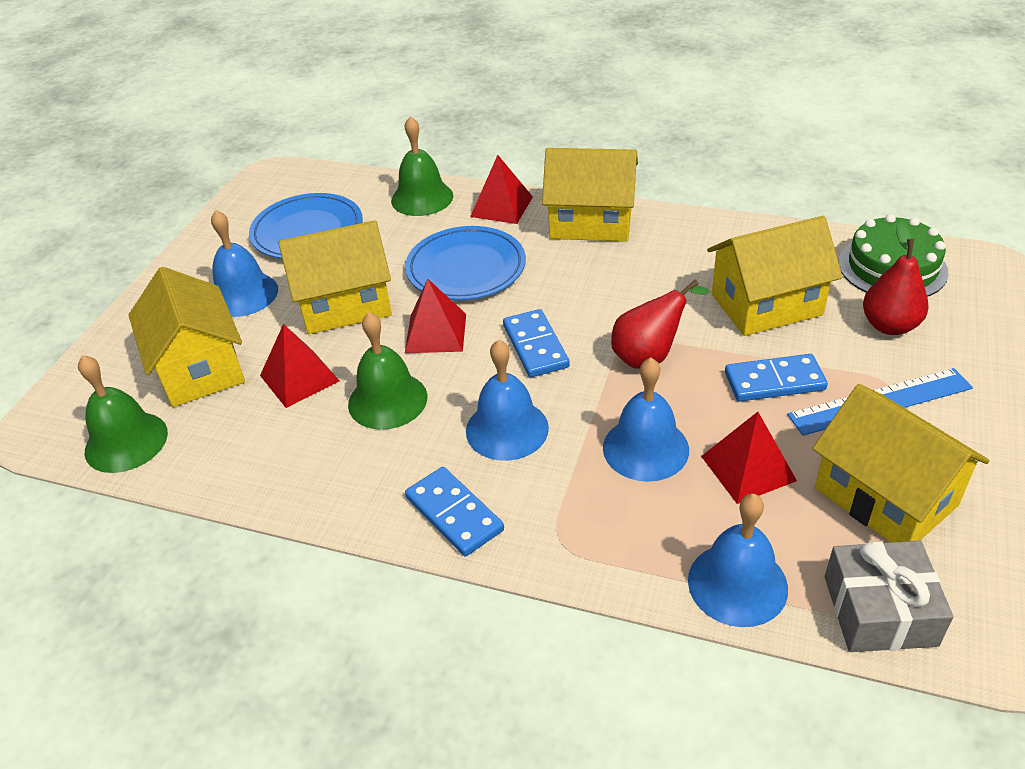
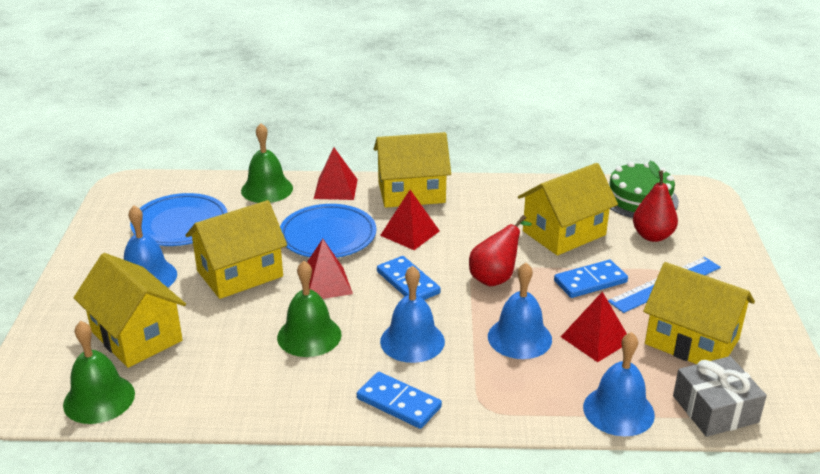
camera: 20 degrees left, 10 degrees down
red pyramid [260,324,340,408] -> red pyramid moved to [380,190,440,250]

